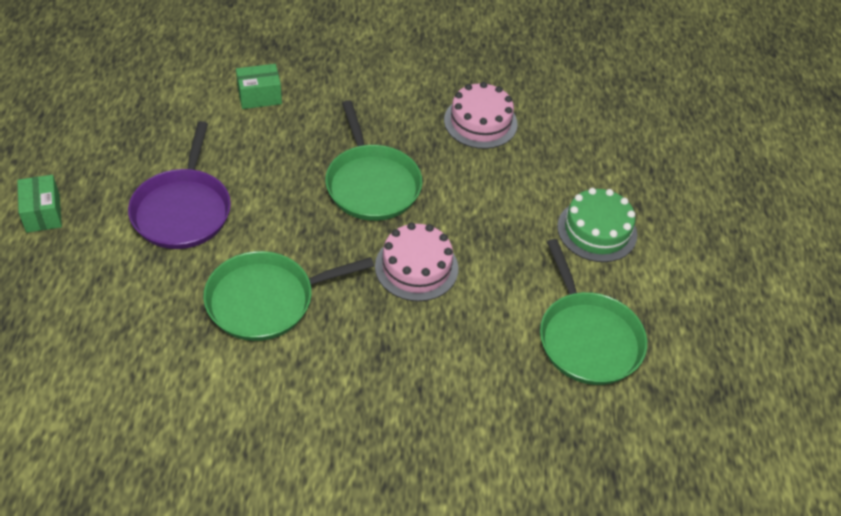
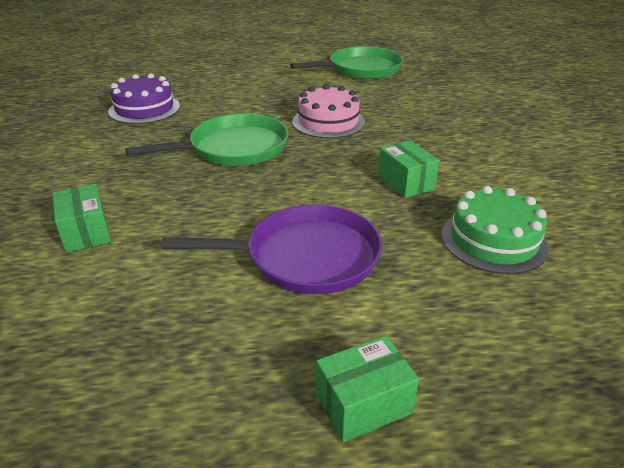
camera: 95 degrees left, 15 degrees down
green pan [203,251,374,341] -> green box [378,140,440,198]
pink cake [444,82,518,149] -> purple cake [108,73,180,124]
green cake [557,188,637,262] -> green cake moved to [441,186,549,274]

